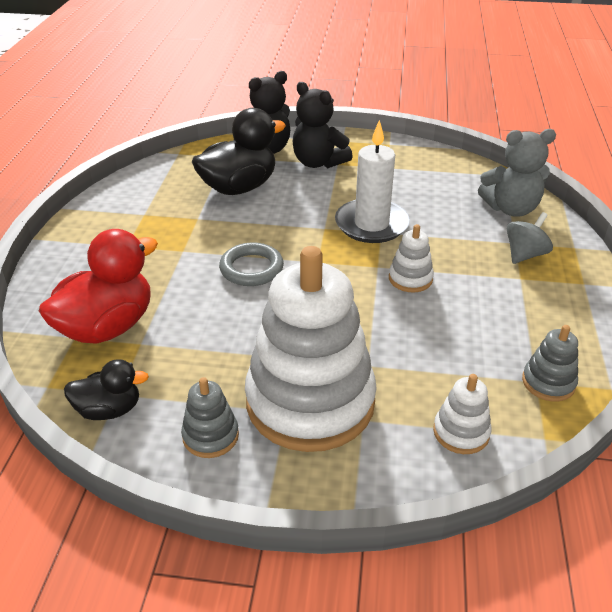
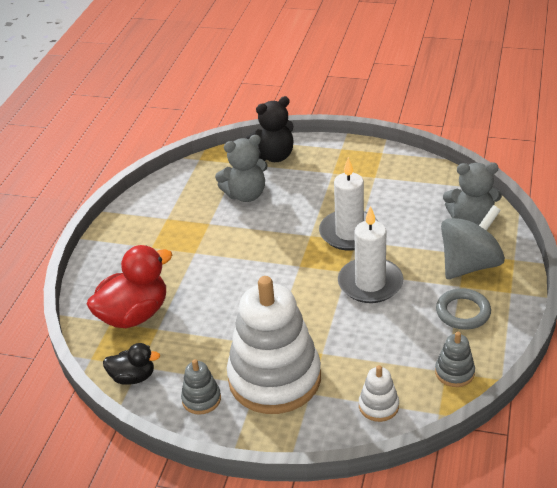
camera: 10 degrees right, 0 degrees up
black duck [192,108,286,195] -> grey teddy bear [215,135,268,202]
grey ring [219,242,284,286] -> grey ring moved to [436,288,491,330]
black teddy bear [292,82,353,168] -> none
white stacking toy [389,224,434,292] -> white candle [338,206,404,303]
grey spinning top [507,212,553,264] -> grey spinning top [441,205,505,279], size x1.76

